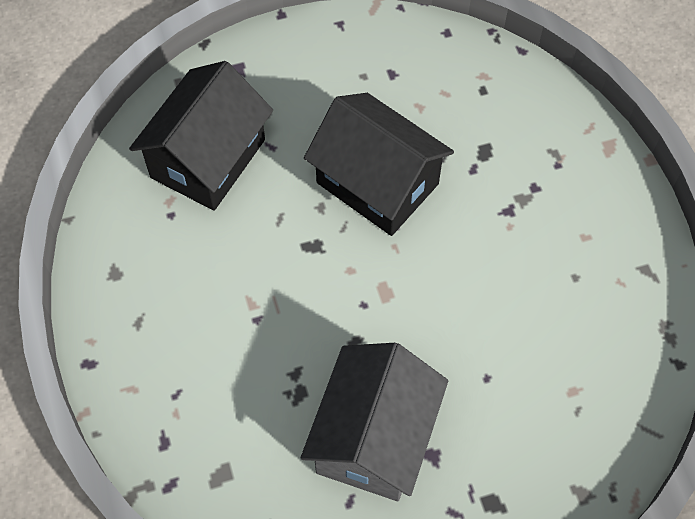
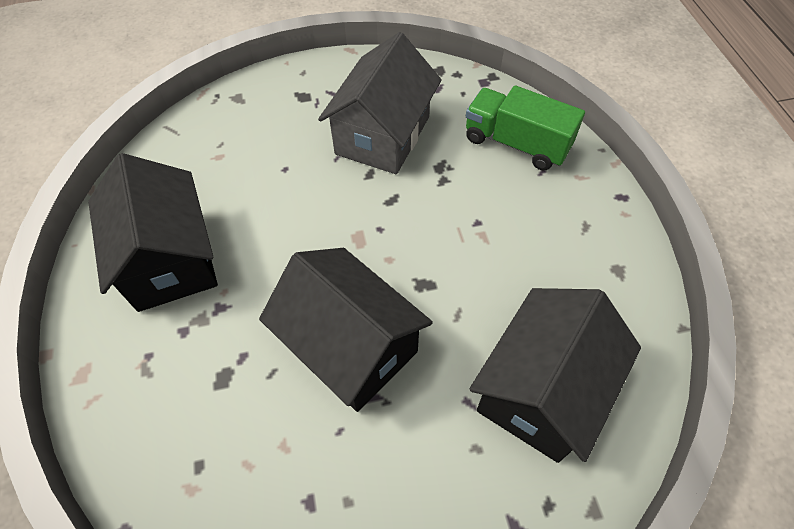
camera: 175 degrees left, 5 degrees down
none -> black house [88,153,218,312]
none -> green truck [466,85,585,170]

